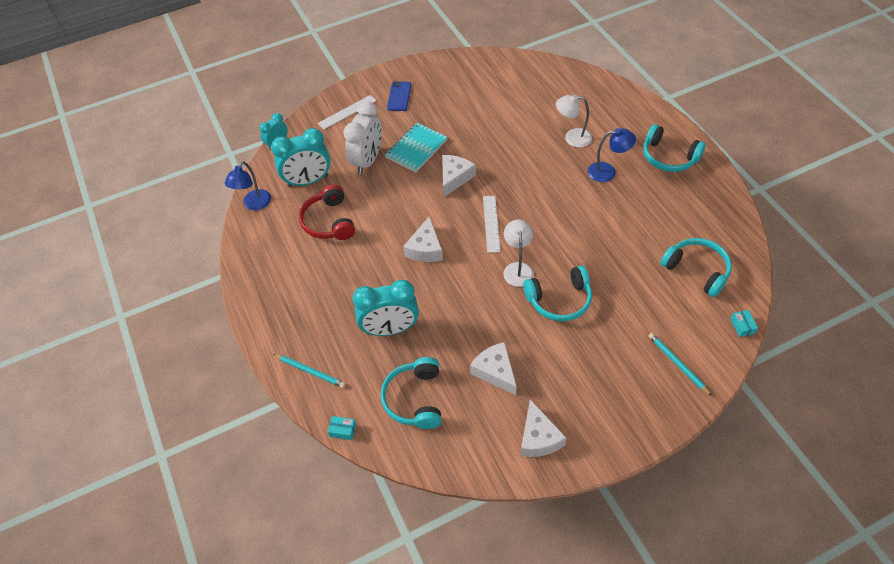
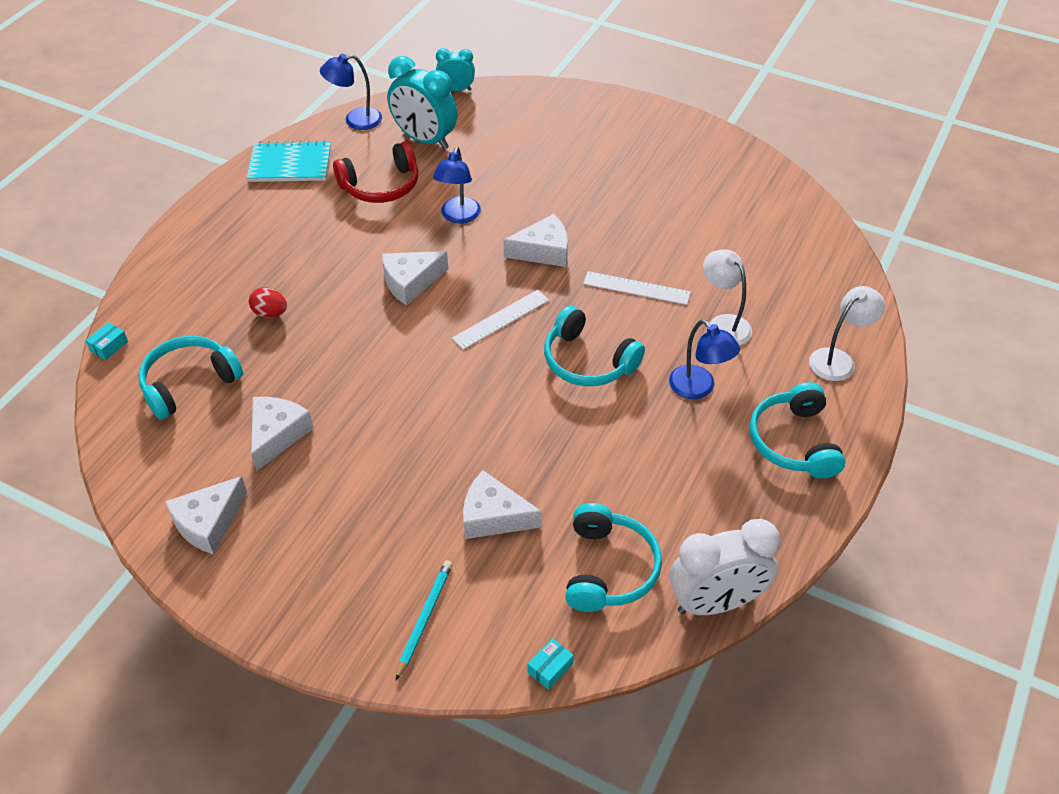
camera: 50 degrees right, 5 degrees down
turquoise pencil [273,354,346,388] -> none
red headphones [299,184,355,240] -> red headphones turned 150 degrees counterclockwise [333,141,419,203]
white ruler [318,95,377,130] -> white ruler moved to [583,271,691,305]
turquoise box [328,416,356,440] -> turquoise box turned 60 degrees clockwise [86,322,128,360]
white clock [343,101,382,174] -> white clock moved to [670,519,780,615]
turquoise clock [353,280,419,336] -> red egg [249,287,287,318]
turquoise notebook [385,123,448,172] -> turquoise notebook moved to [247,141,331,182]
blue phone [387,81,411,111] -> none
white lamp [504,220,534,287] -> white lamp moved to [809,286,885,381]
turquoise headphones [523,266,592,321] -> turquoise headphones moved to [544,306,645,386]
none -> blue lamp [433,147,481,224]
none -> white cheese [463,470,542,539]

